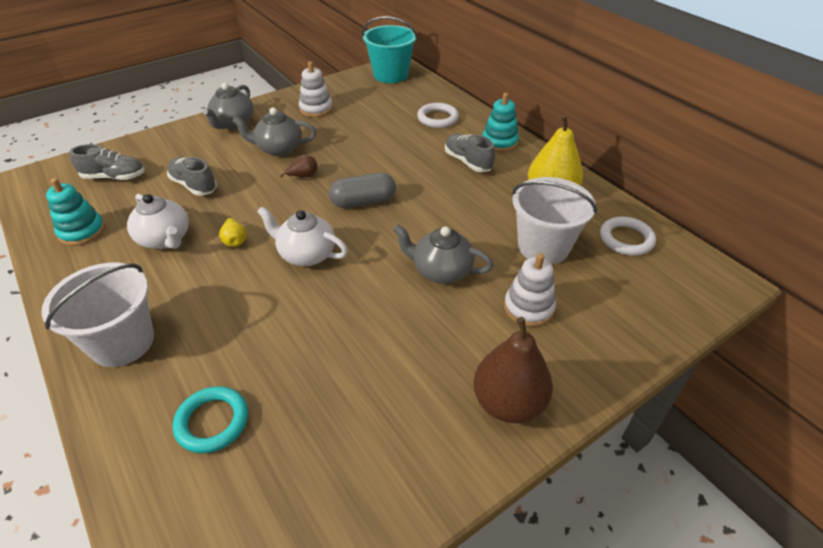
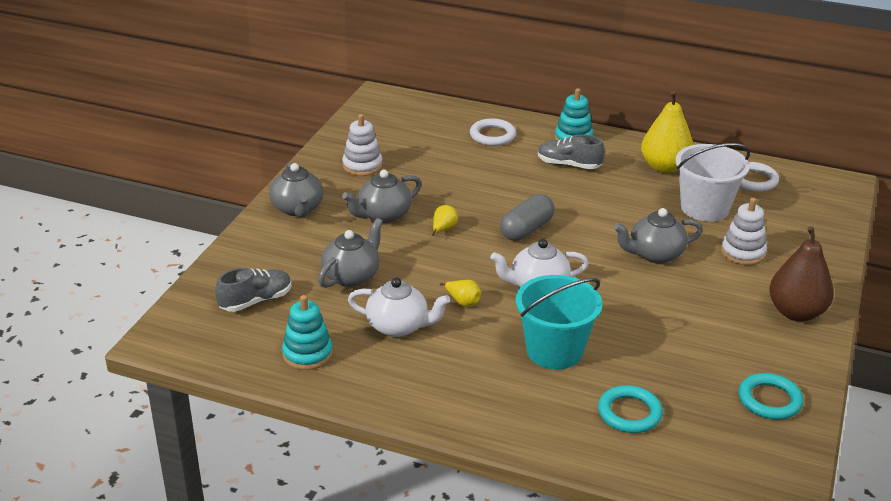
camera: 35 degrees left, 10 degrees down
white bucket [41,263,154,367] -> none
grey shoe [167,157,217,196] -> grey teapot [318,218,383,288]
brown pear [280,154,318,177] -> yellow pear [432,205,458,236]
turquoise bucket [362,16,418,83] -> turquoise bucket moved to [515,275,603,369]
none -> turquoise ring [739,373,803,420]

